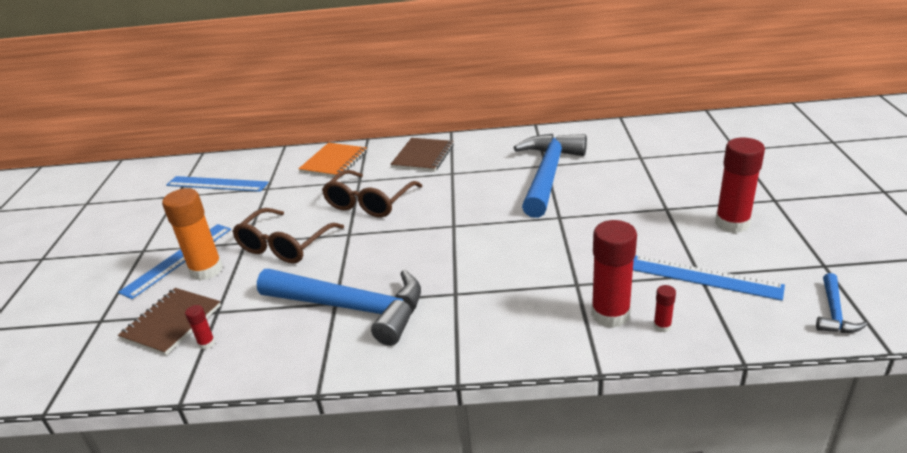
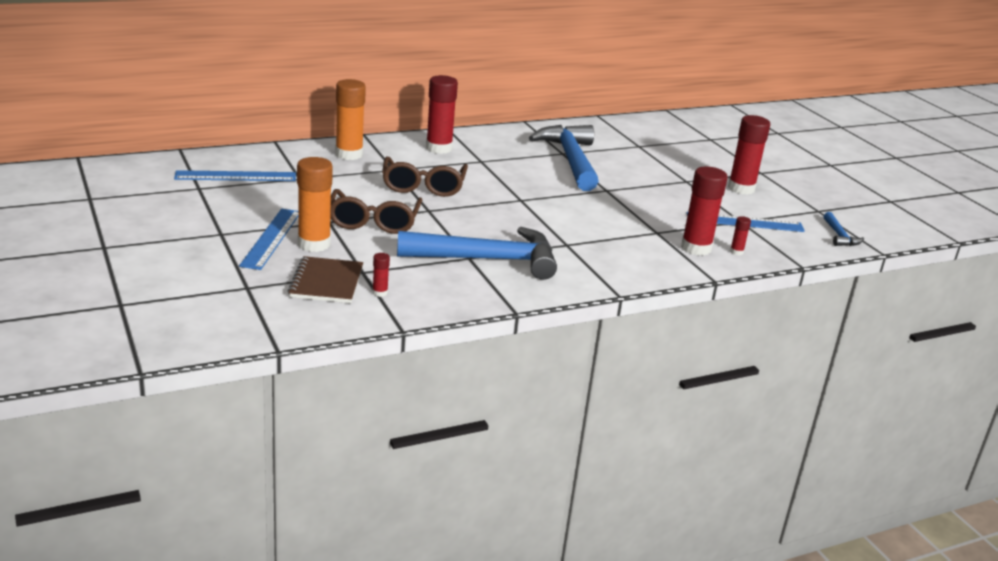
camera: 30 degrees left, 5 degrees down
orange notebook [299,143,367,177] -> orange glue stick [335,79,366,160]
brown notebook [390,138,454,172] -> red glue stick [426,75,458,154]

